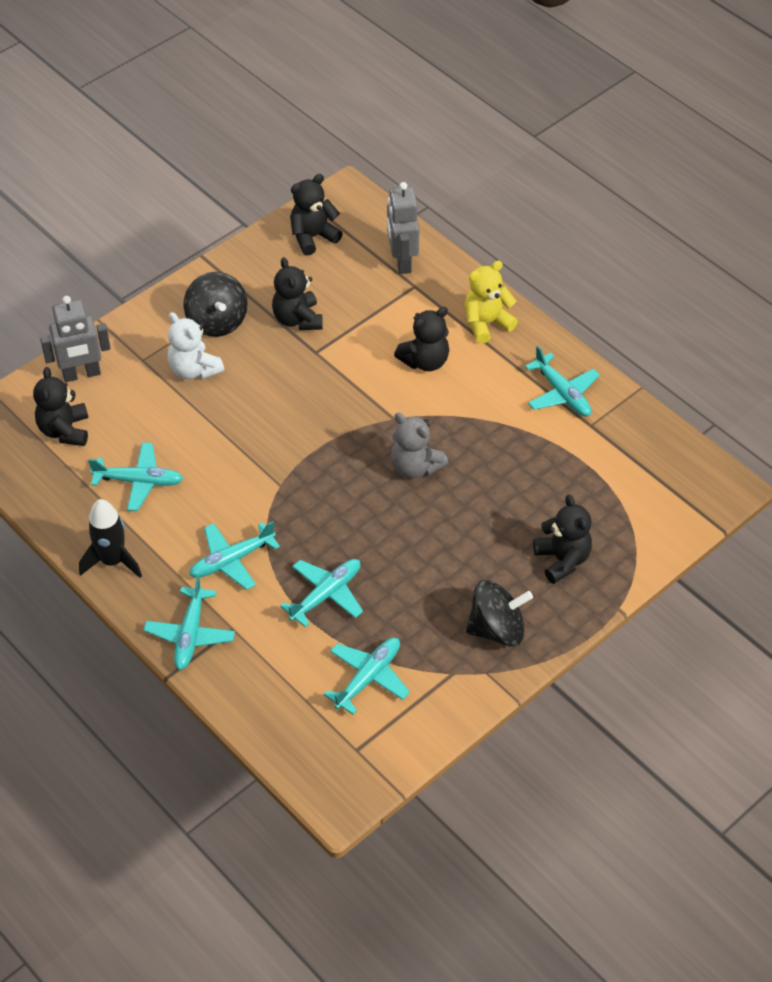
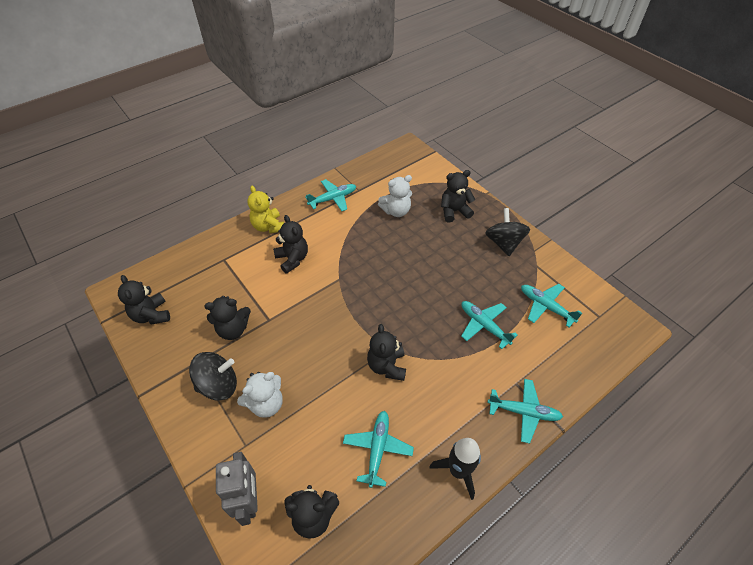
camera: 85 degrees left, 0 degrees up
turquoise plane [189,521,280,590] -> none
grey robot [387,182,419,274] -> none
grey teddy bear [391,413,448,479] -> none
none -> black teddy bear [367,324,406,381]
none -> white teddy bear [378,175,412,217]

